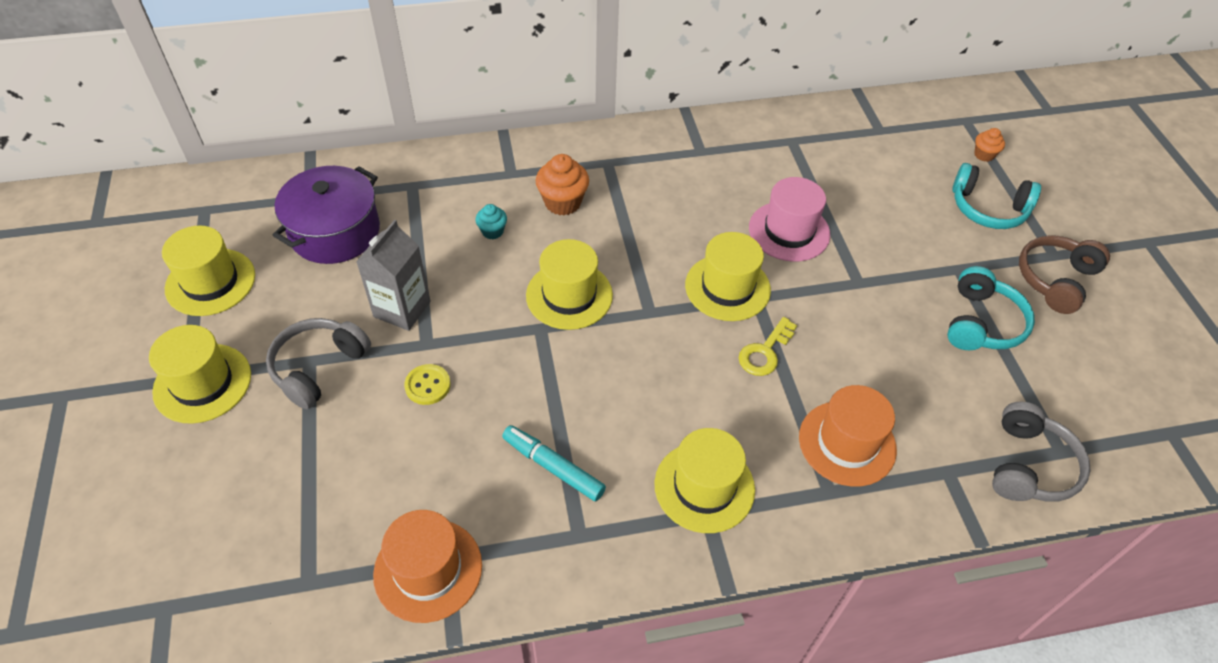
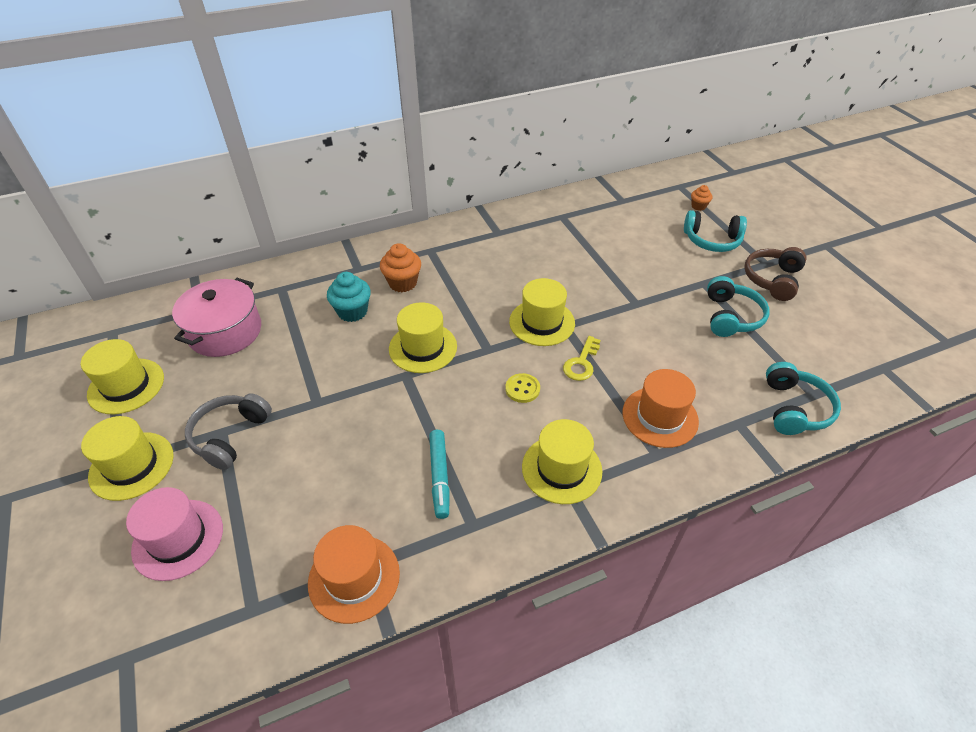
camera: 10 degrees left, 5 degrees down
purple pot [273,166,380,264] -> pink pot [172,278,261,357]
grey carton [356,220,431,331] -> none
yellow button [404,364,451,405] -> yellow button moved to [505,373,540,403]
turquoise cupcake [475,204,507,239] -> turquoise cupcake [327,272,371,322], size x1.73
turquoise marker [502,425,606,501] -> turquoise marker turned 120 degrees counterclockwise [429,430,450,519]
pink hat [749,177,830,262] -> pink hat moved to [126,487,223,581]
grey headphones [992,402,1091,502] -> turquoise headphones [766,362,841,435]

